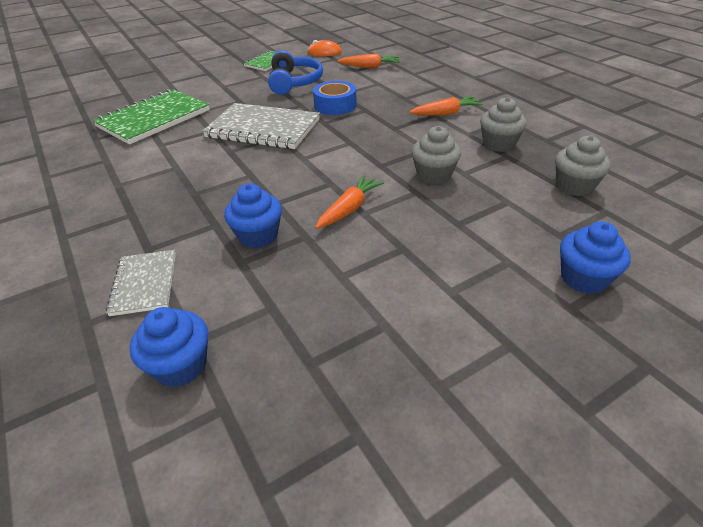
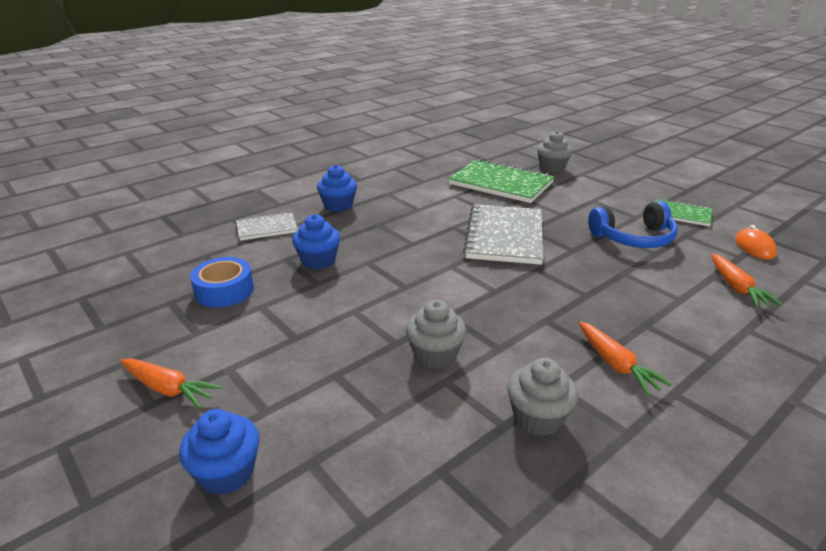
camera: 80 degrees right, 10 degrees down
blue cupcake [130,307,208,387] -> blue cupcake moved to [317,165,357,212]
blue tape [313,81,357,115] -> blue tape moved to [190,257,254,307]
orange carrot [315,175,385,229] -> orange carrot moved to [120,359,222,409]
grey cupcake [555,135,611,196] -> grey cupcake moved to [537,131,573,173]

